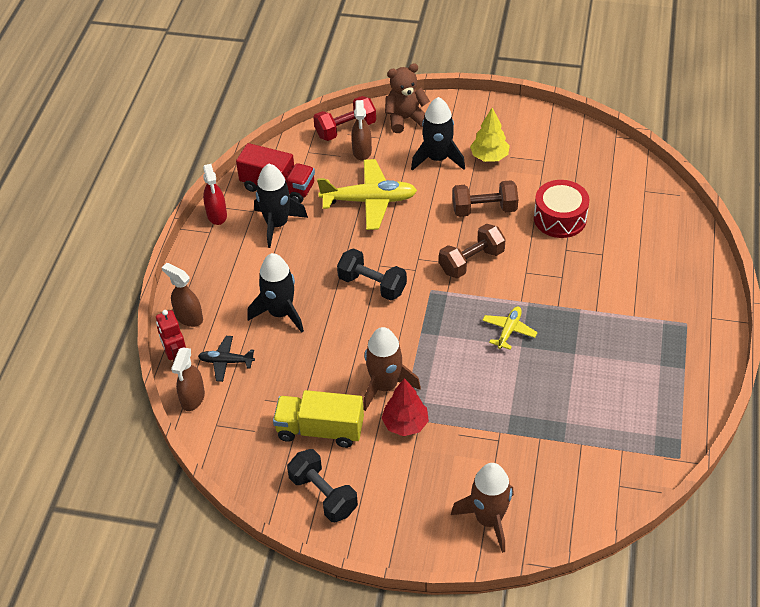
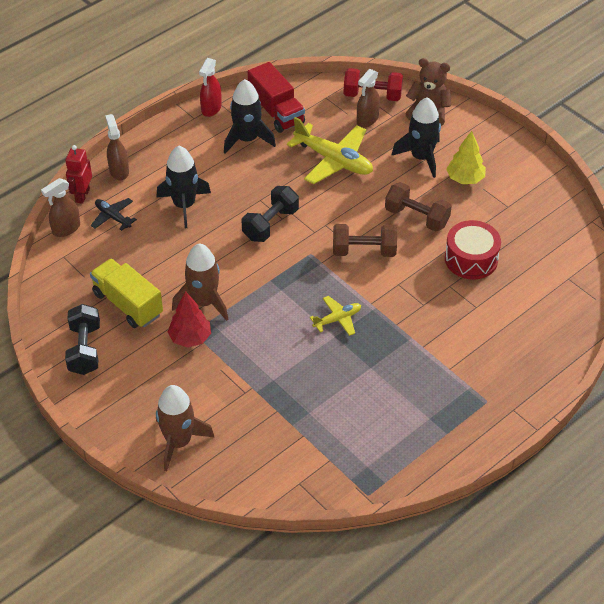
camera: 35 degrees right, 0 degrees up
black dumbbell [337,248,407,301] -> black dumbbell turned 60 degrees clockwise [242,186,299,242]

